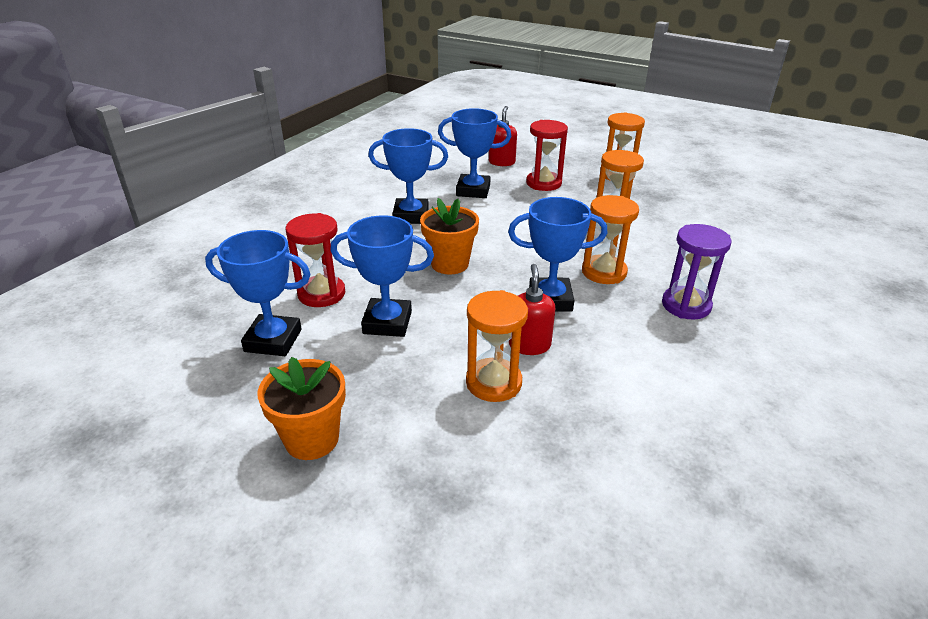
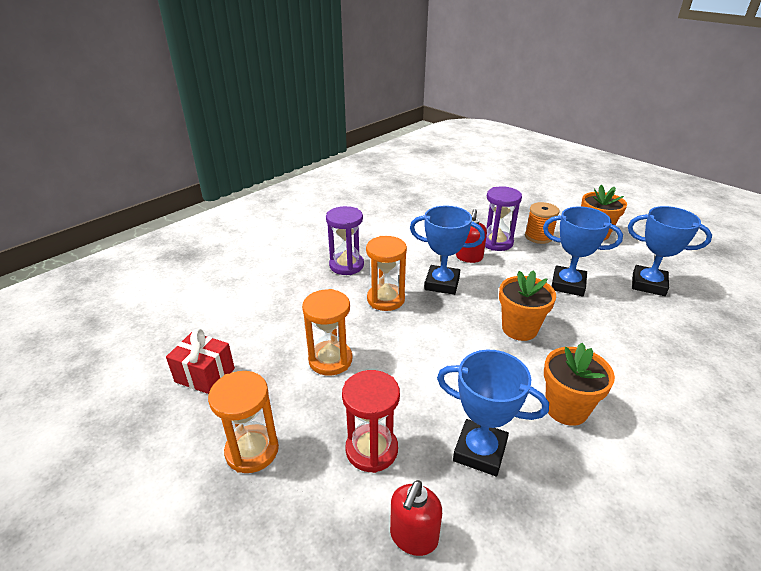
camera: 165 degrees left, 0 degrees up
red hourglass [286,213,345,307] -> none
blue trophy [368,128,448,224] -> orange flower pot [544,343,615,426]
orange hourglass [466,290,528,402] -> purple hourglass [485,186,522,251]
none -> red gift [166,329,235,394]
none -> orange spool [525,202,559,244]

